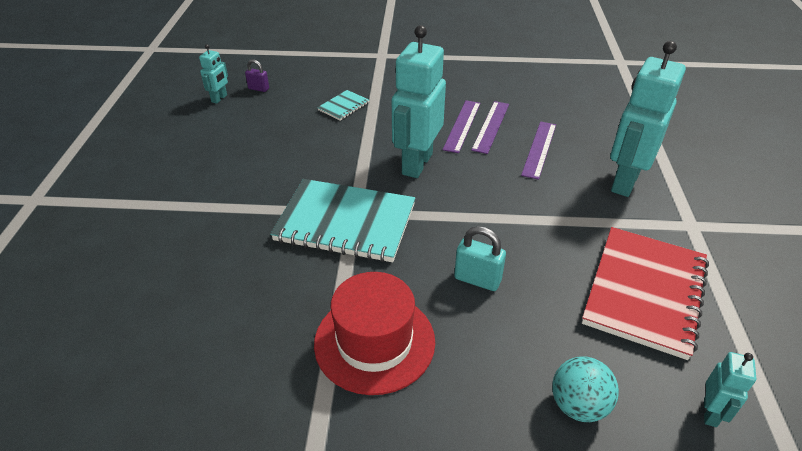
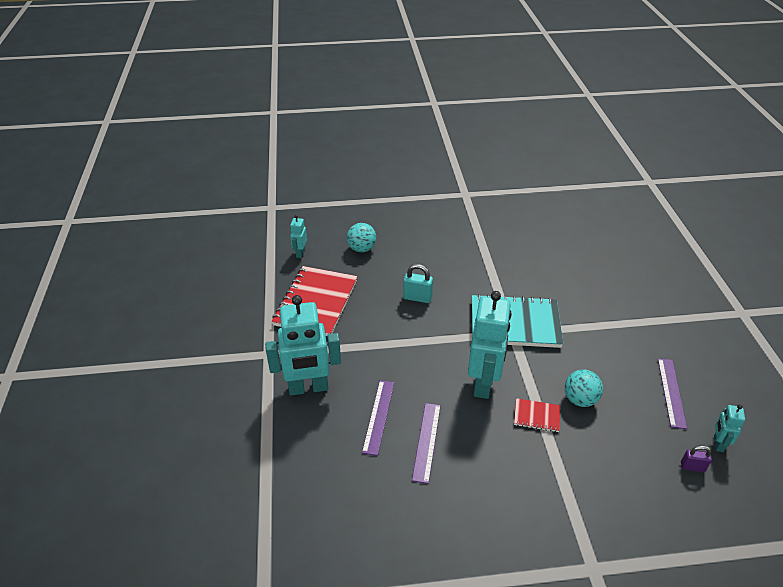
camera: 170 degrees right, 0 degrees up
red hat [314,272,435,395] -> none
turquoise notebook [317,90,369,121] -> none
purple ruler [443,100,481,153] -> purple ruler moved to [658,358,687,429]
turquoise robot [610,41,686,197] -> turquoise robot turned 60 degrees clockwise [265,295,341,395]
none -> red notebook [514,398,560,432]
none -> turquoise ball [565,369,603,407]

